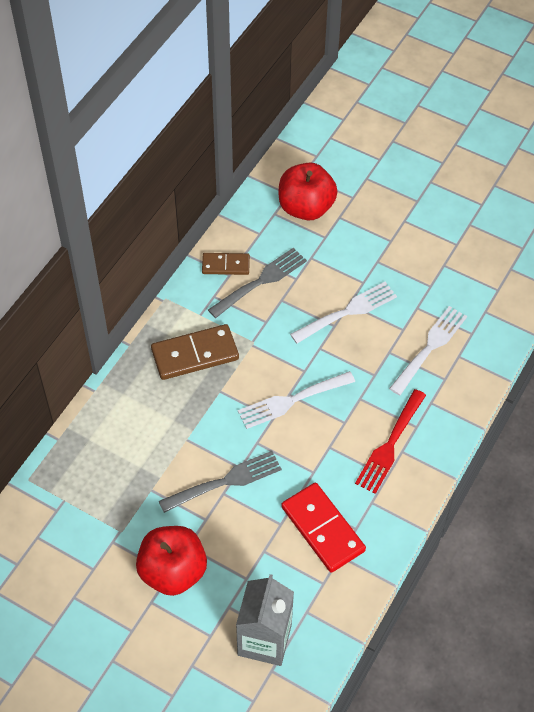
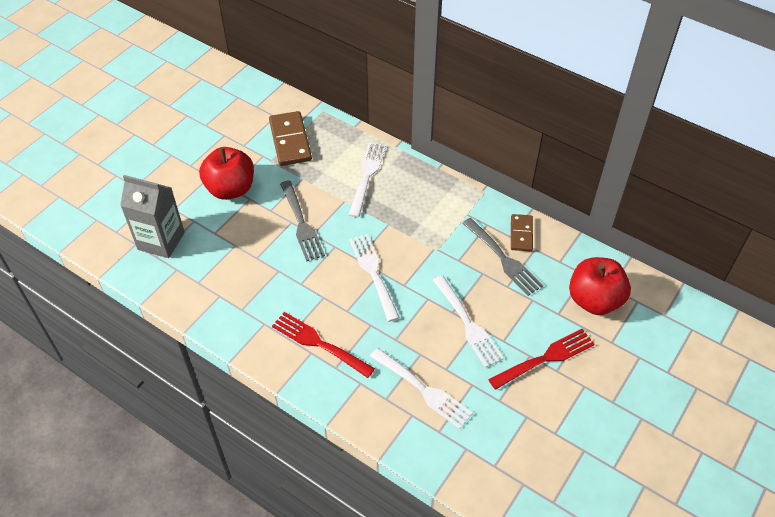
camera: 95 degrees right, 5 degrees down
brown domino [151,324,239,380] -> brown domino moved to [269,111,312,166]
red domino [281,483,366,573] -> none
none -> white fork [348,142,386,218]
none -> red fork [488,329,595,390]

